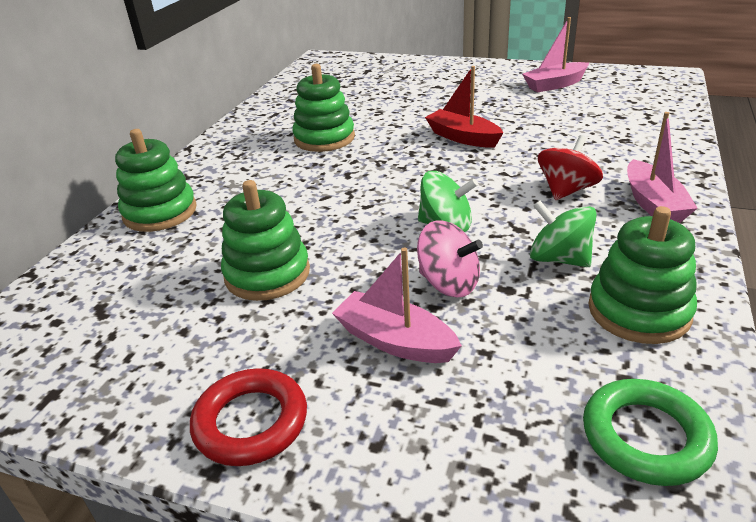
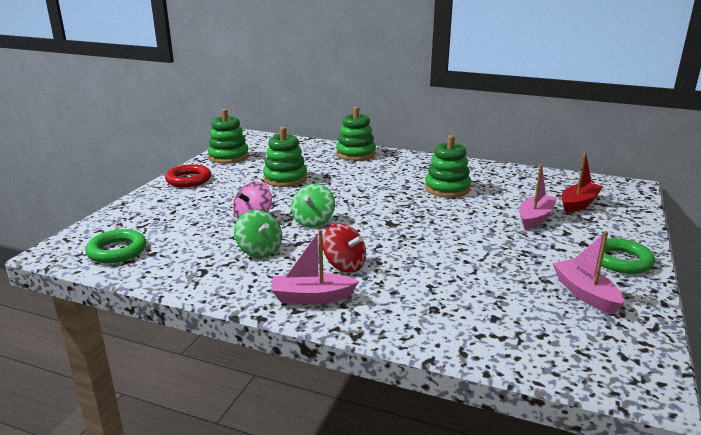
camera: 90 degrees right, 10 degrees down
pink boat [332,248,462,363] -> pink boat moved to [519,164,558,229]
red boat [425,66,503,148] -> red boat moved to [562,152,603,213]
green spinning top [530,200,597,267] -> green spinning top turned 105 degrees clockwise [234,210,282,258]
green stacking toy [588,206,697,344] -> green stacking toy moved to [208,109,249,164]
none -> green ring [601,238,655,274]

